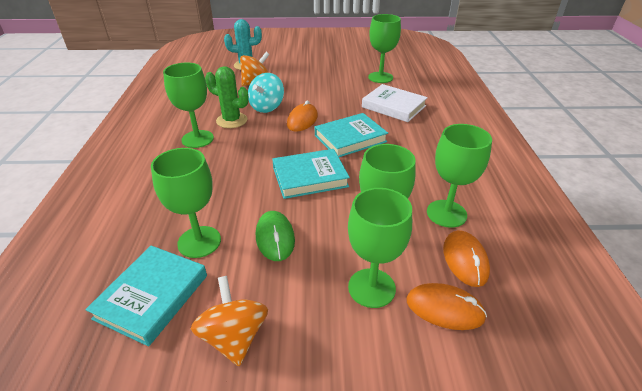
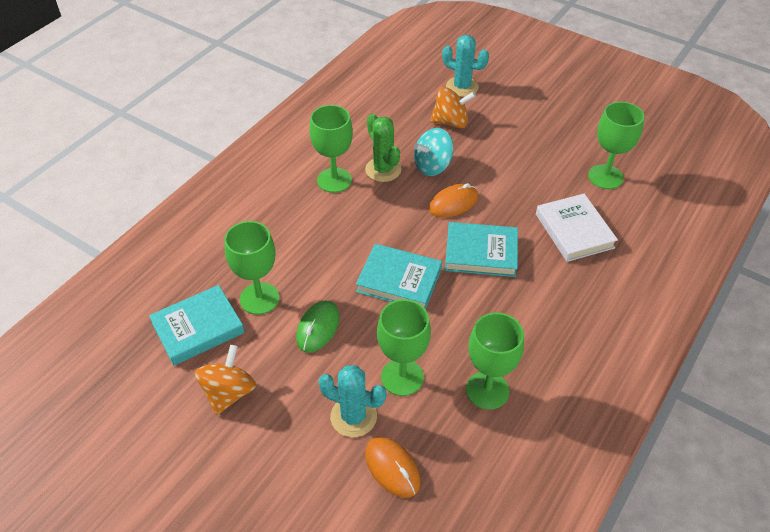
camera: 35 degrees right, 10 degrees up
green goblet [348,188,412,308] -> turquoise cactus [318,365,386,437]
orange mouse [443,230,490,287] -> none

